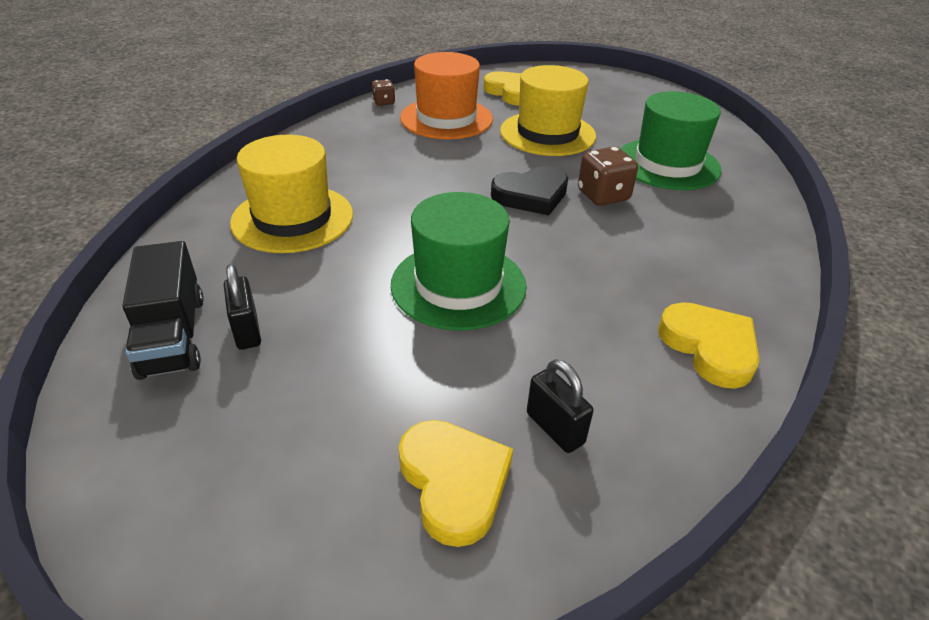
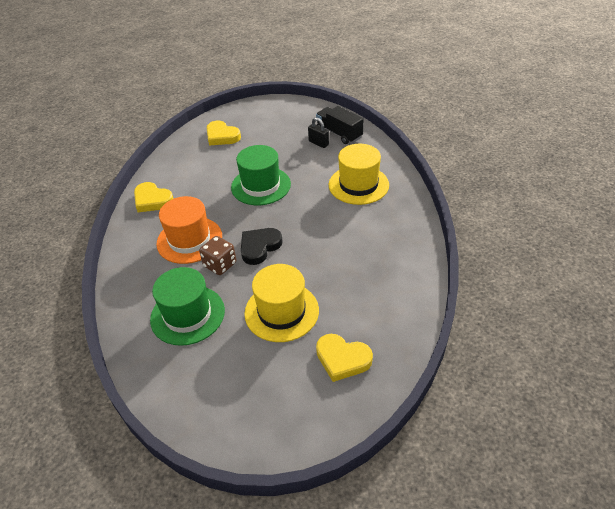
camera: 155 degrees right, 5 degrees up
brown dice [372,79,395,106] -> none
orange hat [400,52,493,139] -> orange hat moved to [156,196,222,264]
black padlock [527,359,594,453] -> none

